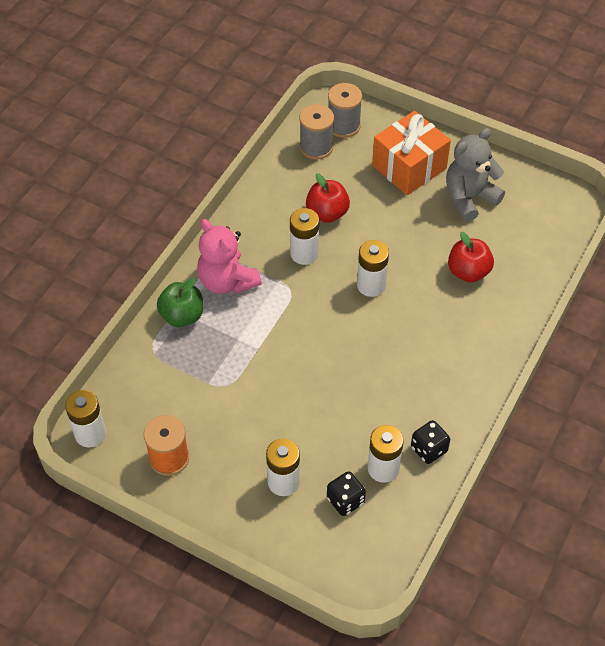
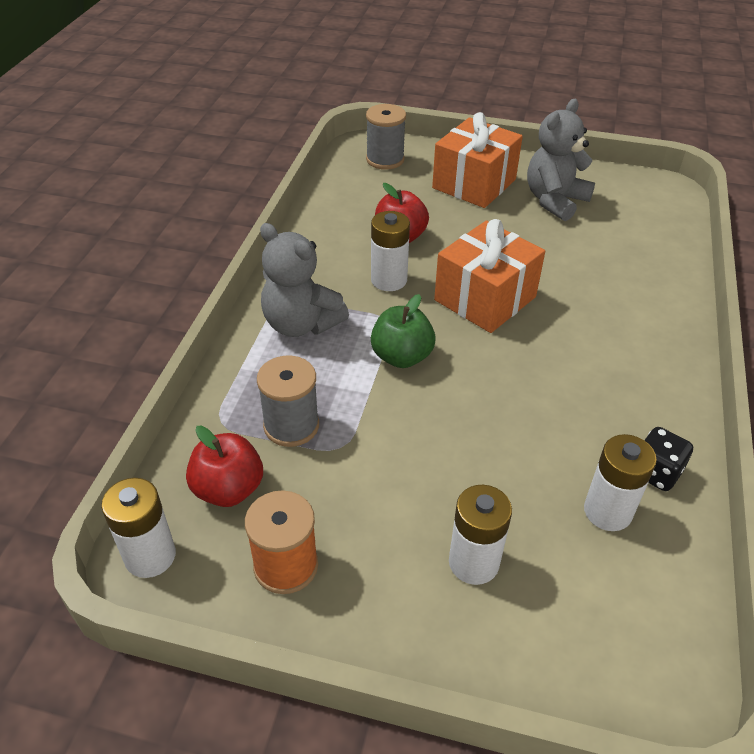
camera: 15 degrees left, 10 degrees down
green apple [157,278,203,327] -> green apple moved to [371,294,436,368]
pink teddy bear [197,219,262,294] -> grey teddy bear [260,223,349,337]
grey spool [299,104,334,159] -> grey spool moved to [257,356,319,447]
black dice [327,471,366,516] -> none
white battery [357,240,389,297] -> orange gift [434,219,545,333]
red apple [448,232,494,282] -> red apple moved to [186,426,263,507]

